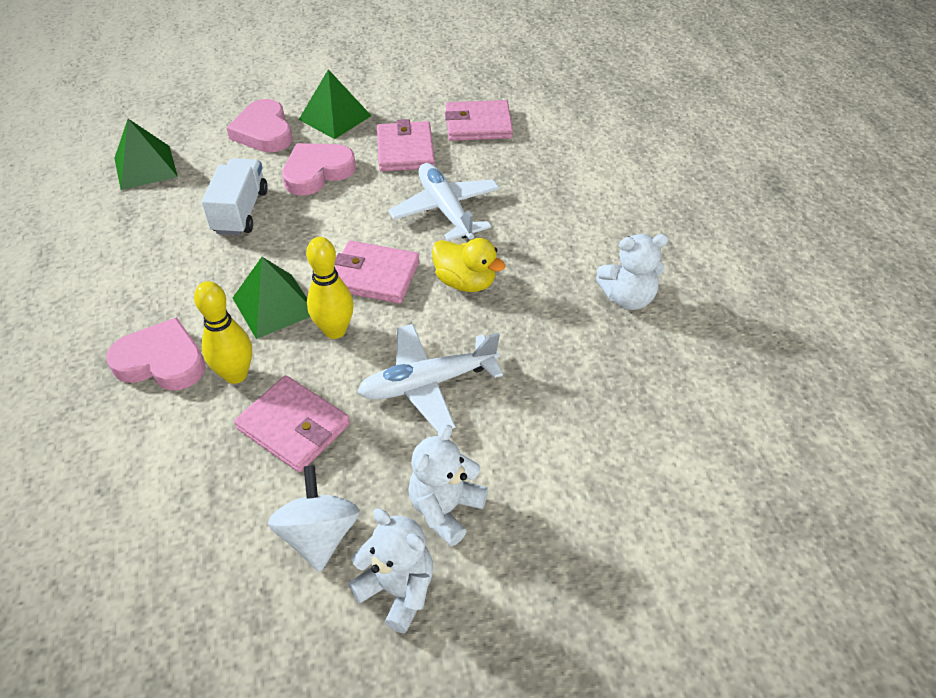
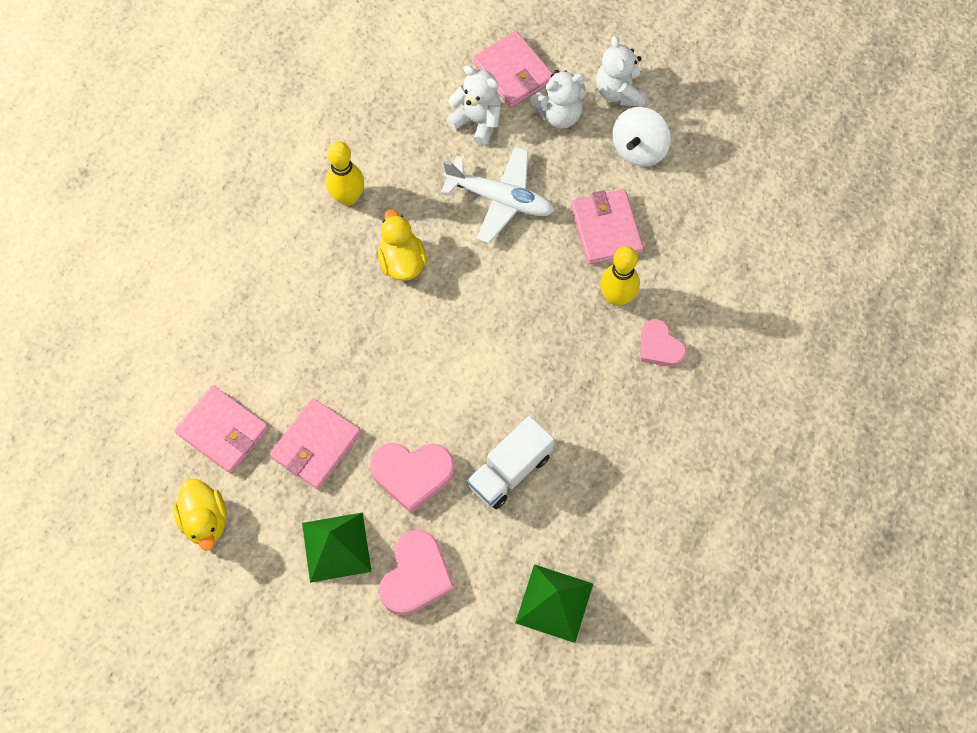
camera: 140 degrees left, 20 degrees up
pink heart [106,317,205,390] -> pink heart [641,319,686,367], size x0.66
green pyramid [233,257,310,339] -> none
yellow bowling pin [306,237,354,339] -> yellow bowling pin moved to [326,141,364,206]
pink wallet [335,240,420,304] -> pink wallet moved to [473,31,553,107]
white plane [388,163,499,241] -> none
white teddy bear [596,234,668,310] -> white teddy bear moved to [446,65,501,145]
none -> yellow duck [173,479,226,551]

